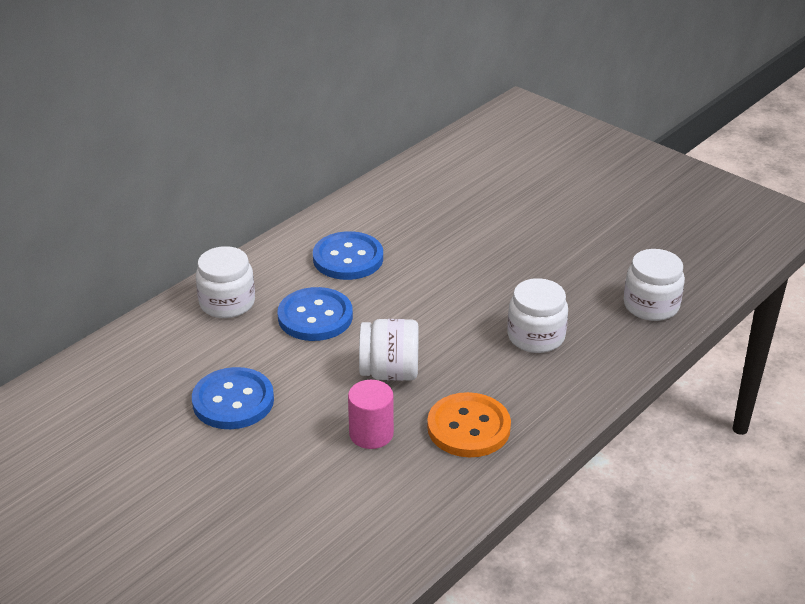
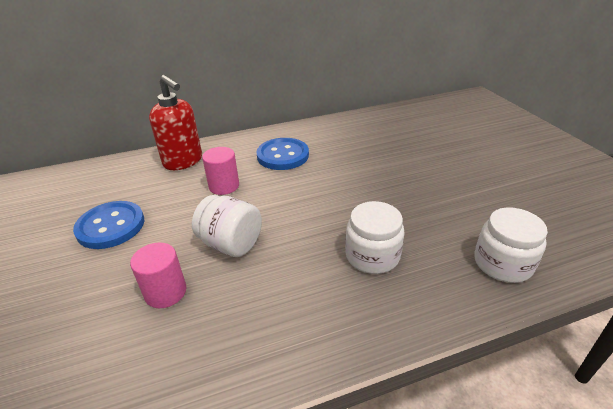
camera: 30 degrees right, 0 degrees up
white jar [196,246,255,318] -> red soap dispenser [149,75,202,170]
blue button [277,287,353,341] -> pink cylinder [202,147,239,195]
orange button [427,392,511,457] -> none

